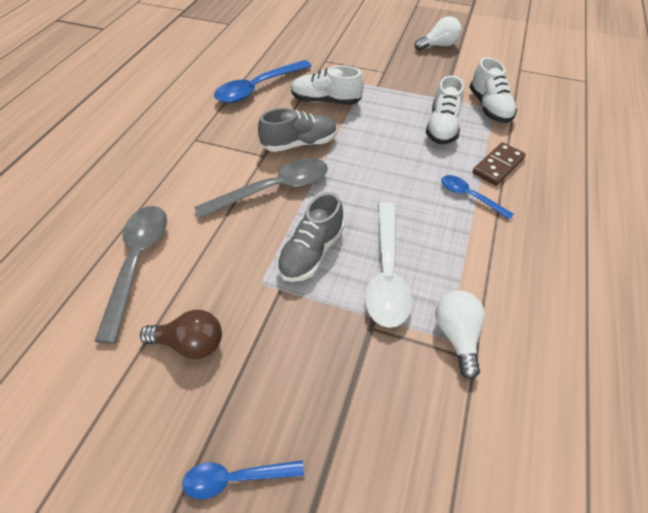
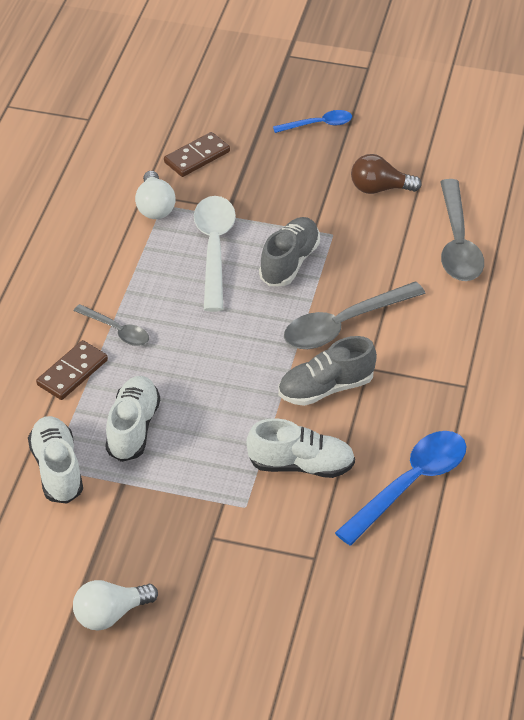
camera: 175 degrees right, 5 degrees down
blue spoon [441,175,514,220] -> grey spoon [74,304,149,346]
none -> brown domino [164,132,230,177]

